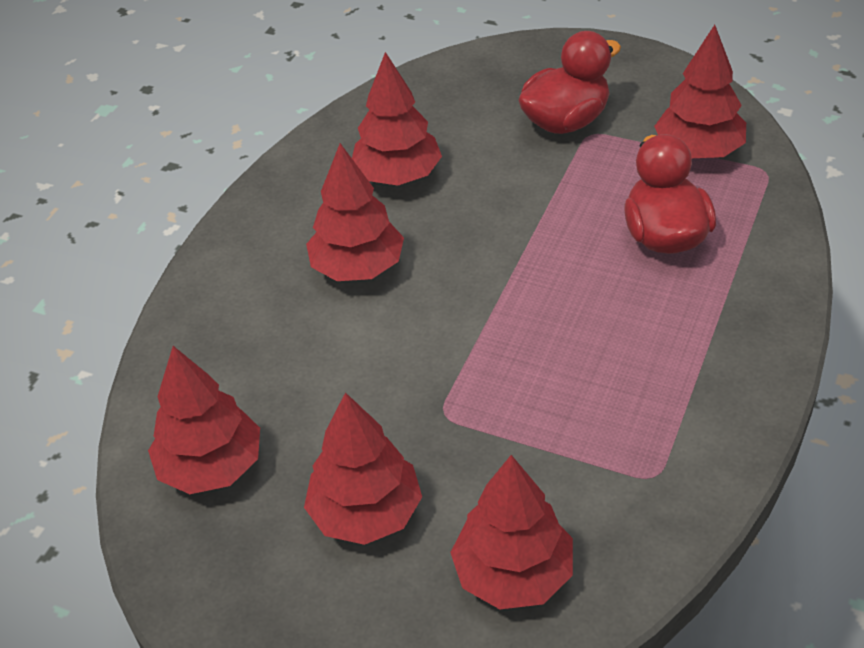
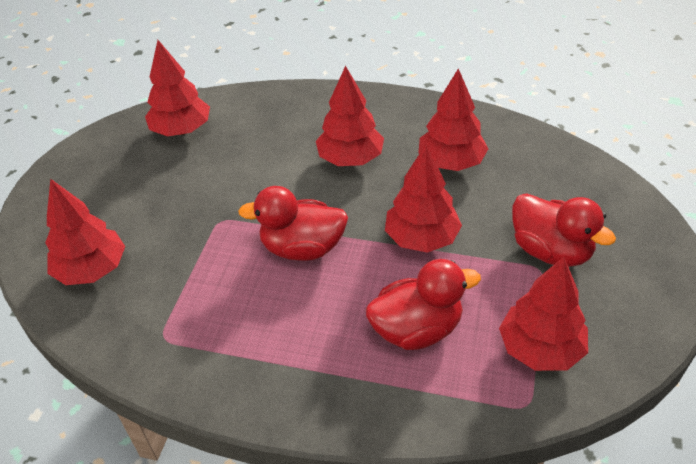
camera: 80 degrees right, 0 degrees up
red tree [304,392,422,545] -> red tree moved to [385,144,462,253]
none -> red duck [238,186,348,261]

